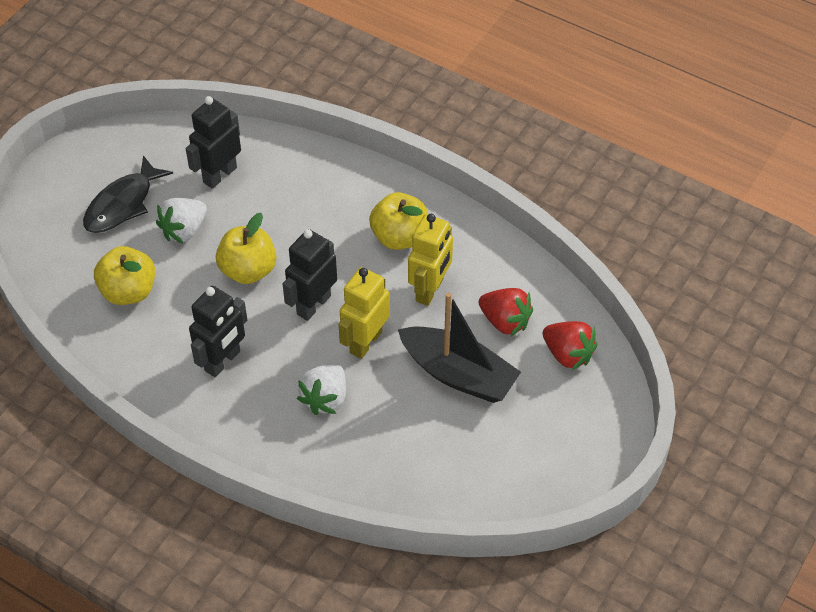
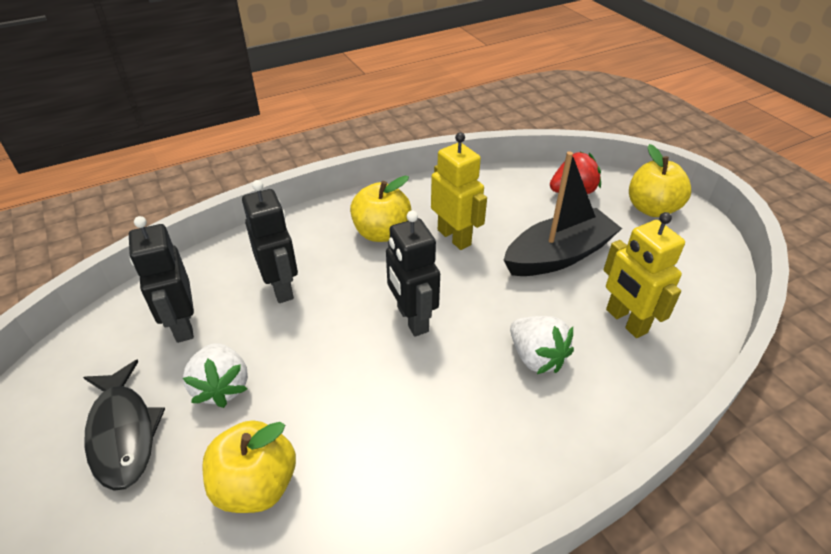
camera: 60 degrees left, 10 degrees down
black robot [189,286,247,377] -> black robot moved to [242,180,298,303]
yellow apple [216,213,276,284] -> yellow apple moved to [629,144,691,217]
yellow robot [339,267,390,359] -> yellow robot moved to [603,212,685,338]
red strawberry [479,288,533,336] -> none

